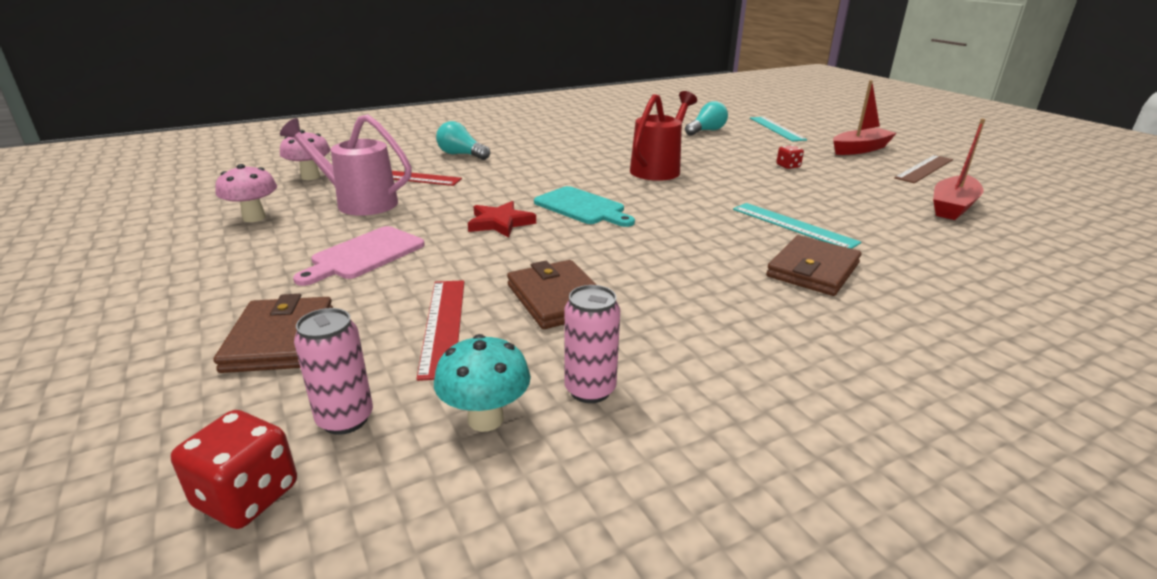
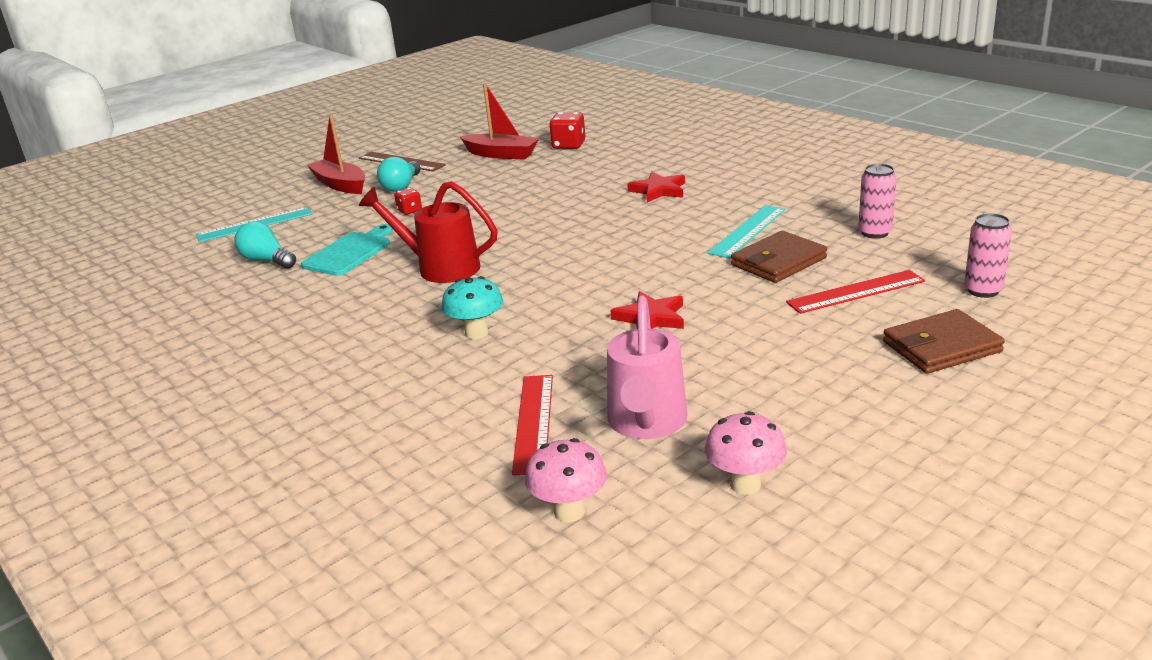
camera: 100 degrees left, 0 degrees up
red dice [171,410,297,529] -> red dice moved to [549,112,585,149]
pink cutting board [293,226,425,286] -> none
turquoise mushroom [434,334,531,432] -> turquoise mushroom moved to [442,276,503,339]
turquoise light bulb [436,121,490,160] -> turquoise light bulb moved to [377,157,421,192]
turquoise cutting board [534,186,635,227] -> turquoise cutting board moved to [301,224,393,276]
turquoise ruler [733,203,861,249] -> turquoise ruler moved to [708,205,785,258]
brown wallet [766,235,862,296] -> red star [627,172,685,202]

